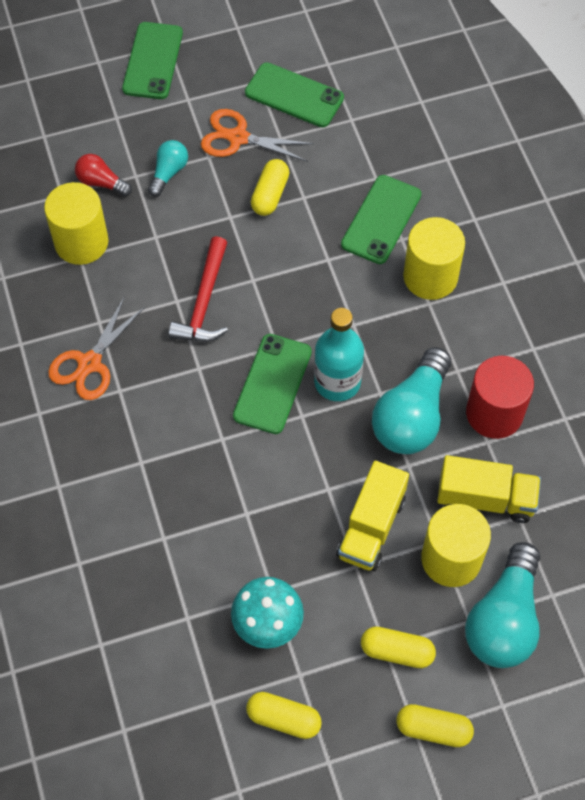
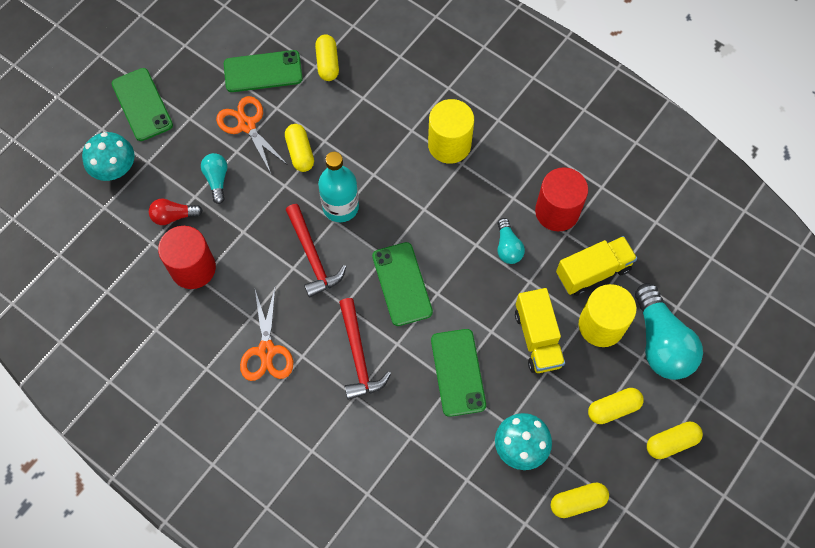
camera: 35 degrees left, 5 degrees up
yellow cylinder [44,182,109,265] -> red cylinder [158,226,216,289]
orange scissors [201,109,314,162] -> orange scissors turned 75 degrees clockwise [216,96,288,173]
turquoise bottle [314,308,364,401] -> turquoise bottle moved to [318,152,359,222]
green phone [341,175,422,264] -> green phone moved to [431,329,486,417]
turquoise light bulb [372,347,451,454] -> turquoise light bulb [497,218,525,264], size x0.51
none -> turquoise mushroom [82,132,135,181]
none -> yellow capsule [315,34,339,81]
none -> red hammer [339,298,391,400]

